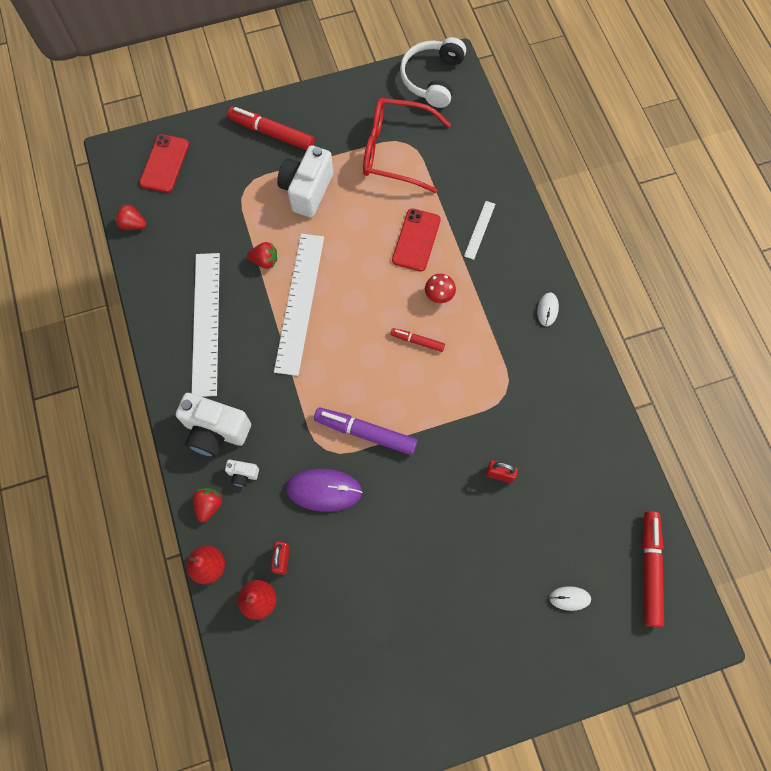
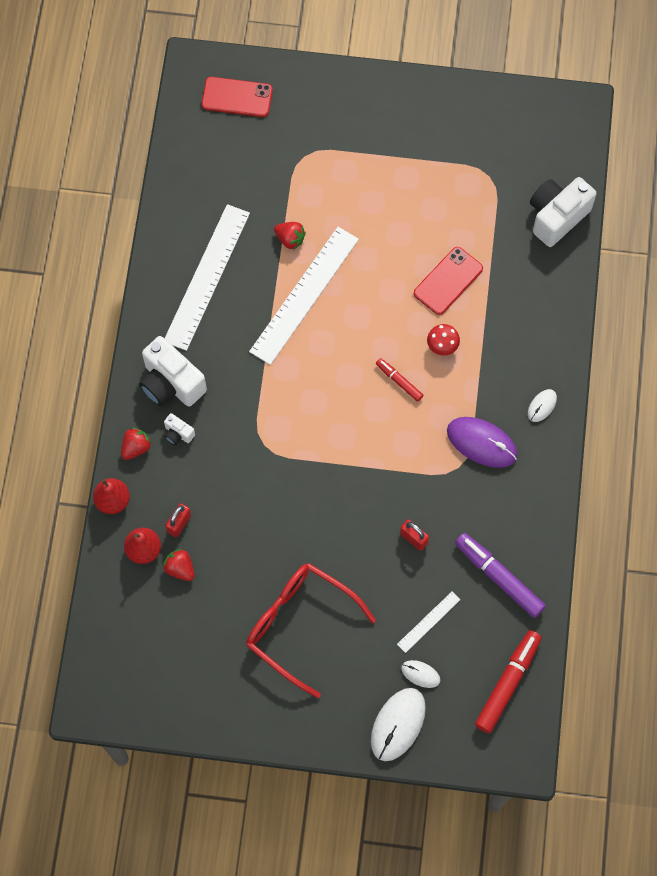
camera: 25 degrees right, 0 degrees up
red strawberry [115,204,146,230] -> red strawberry moved to [163,549,194,581]
red phone [139,134,189,193] -> red phone turned 60 degrees clockwise [202,77,273,117]
red marker [228,107,315,150] -> none
white camera [277,145,333,217] -> white camera moved to [530,177,597,247]
purple mouse [286,469,362,512] -> purple mouse moved to [447,417,517,468]
purple marker [314,407,417,455] -> purple marker moved to [455,533,546,618]
red glasses [363,98,451,193] -> red glasses moved to [246,563,376,698]
white headphones [400,37,466,108] -> none
white ruler [464,201,495,260] -> white ruler moved to [397,592,461,653]
none -> white mouse [371,688,426,761]

